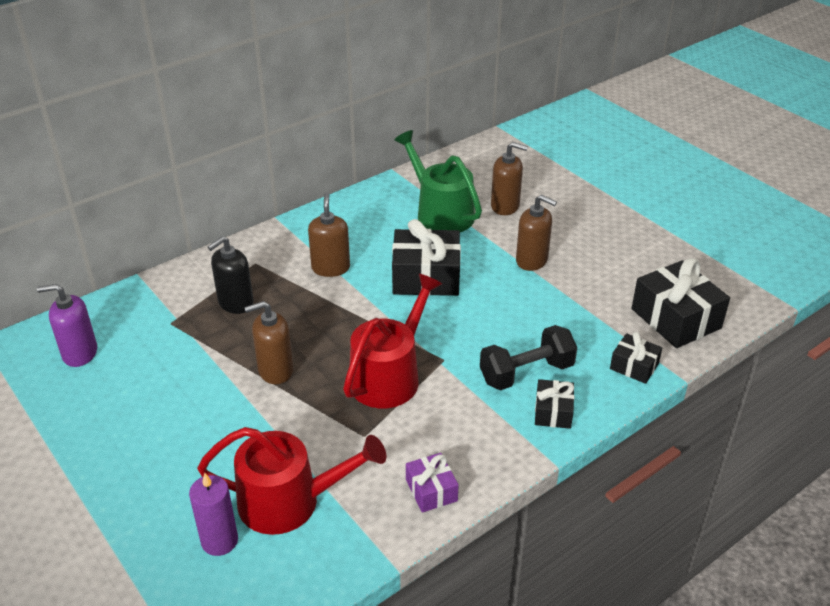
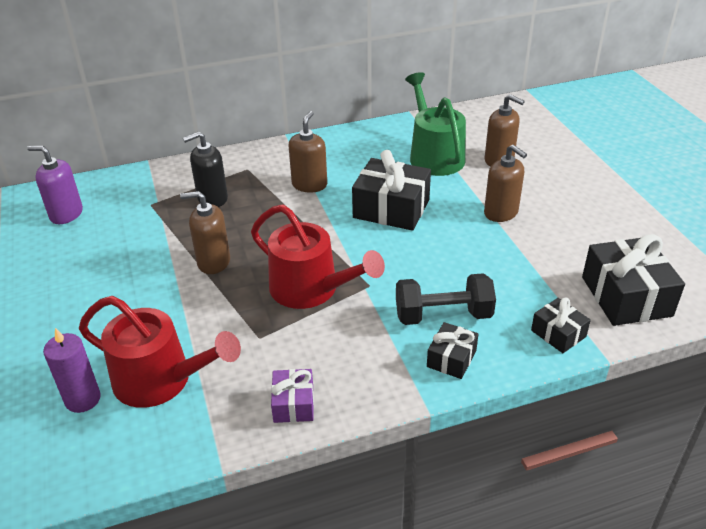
camera: 20 degrees right, 0 degrees up
red watering can [343,274,442,408] -> red watering can turned 75 degrees clockwise [251,204,385,309]

